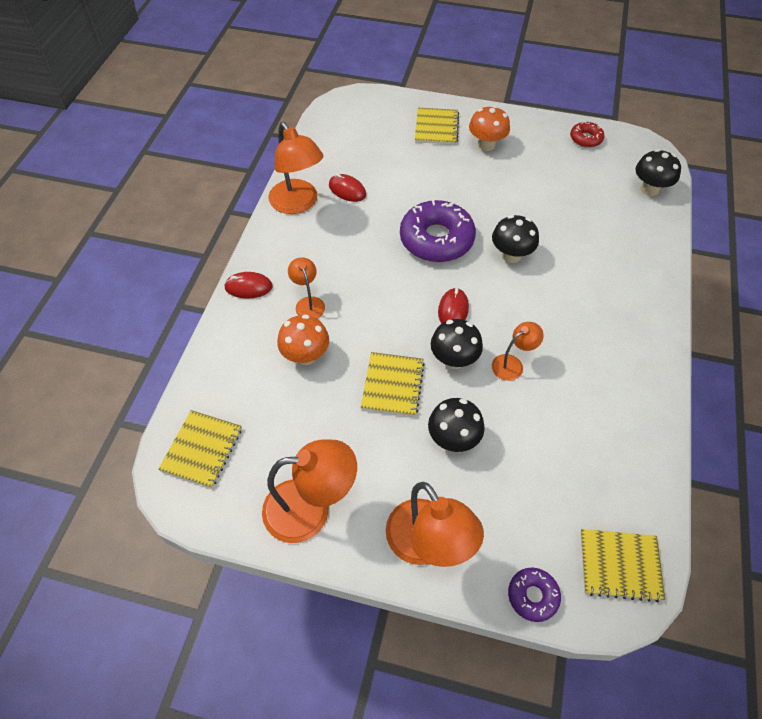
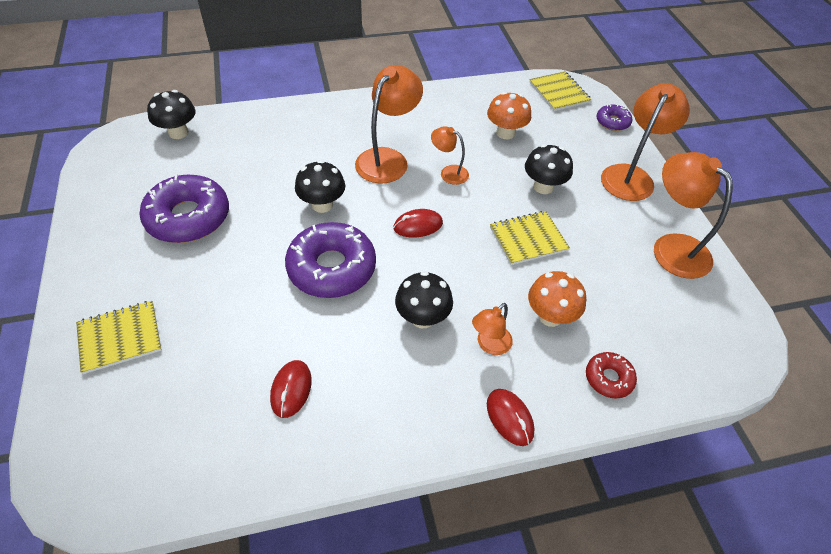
camera: 120 degrees left, 5 degrees down
yellow notebook [158,410,242,488] -> none
orange lamp [268,122,324,214] -> orange lamp moved to [355,65,423,184]
black mushroom [431,319,483,369] -> black mushroom moved to [395,271,453,328]
orange mushroom [469,105,510,151] -> orange mushroom moved to [487,92,531,139]
red donut [570,122,604,148] -> red donut moved to [586,352,637,399]
none -> purple donut [139,175,229,243]

